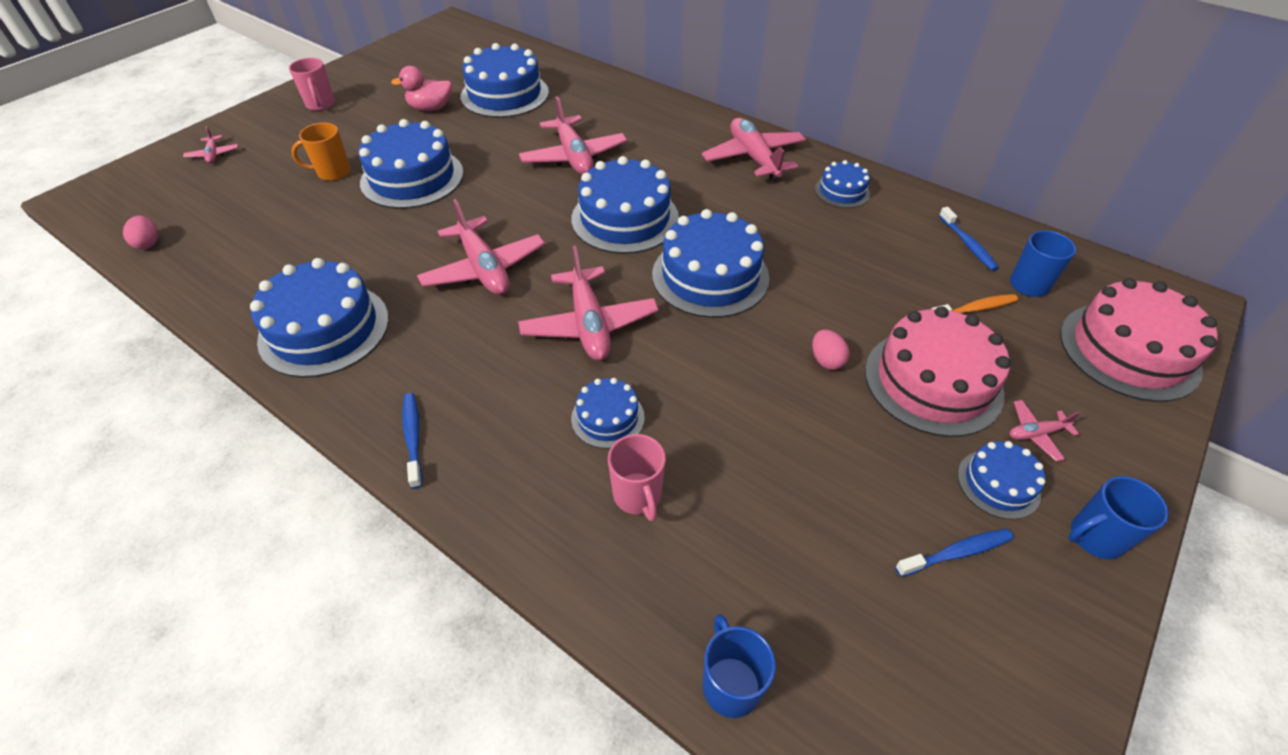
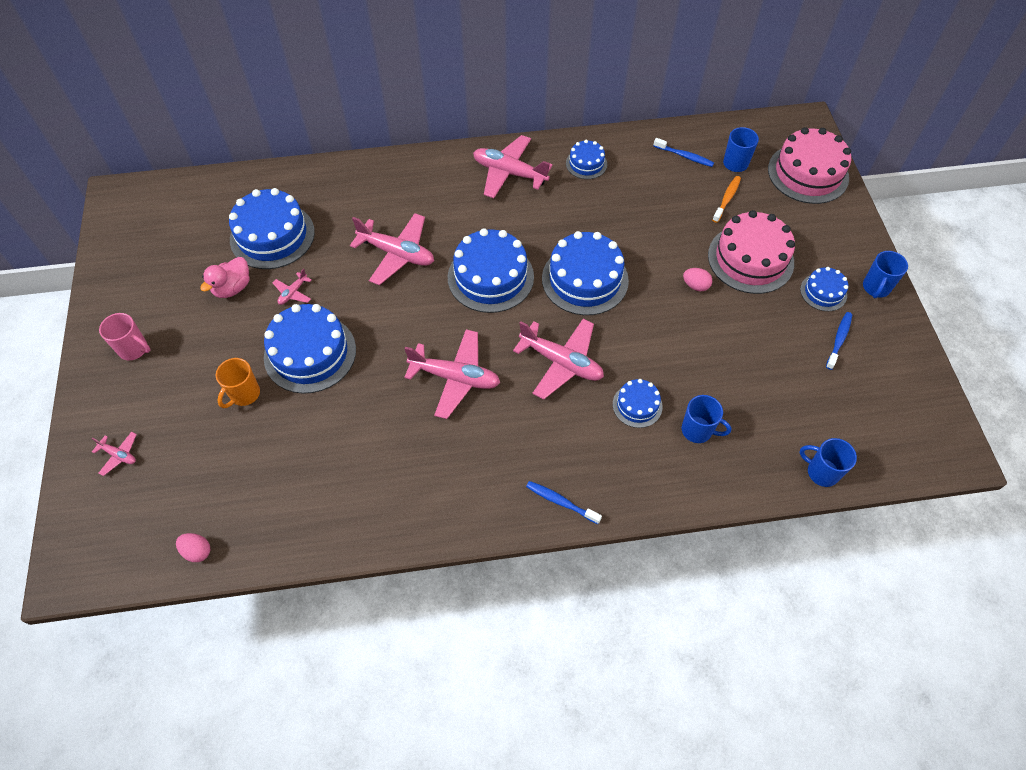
camera: 45 degrees left, 10 degrees up
blue cake [250,258,389,378] -> none
pink mug [608,434,666,522] -> blue mug [682,395,731,443]
pink plane [1009,400,1081,461] -> pink plane moved to [272,268,312,305]

